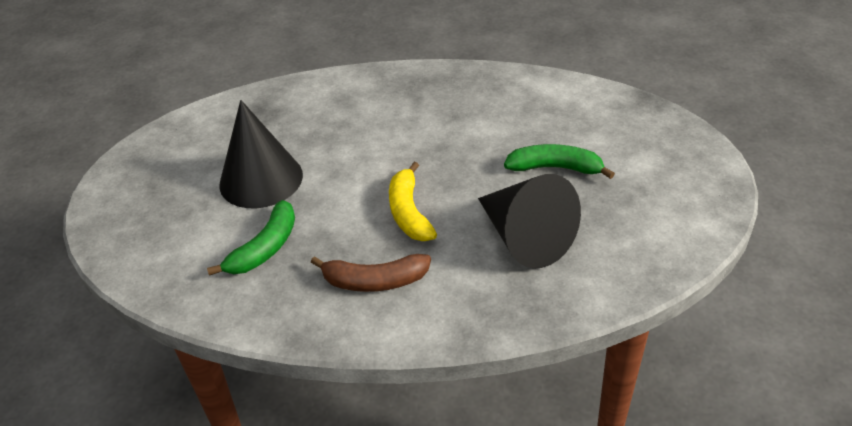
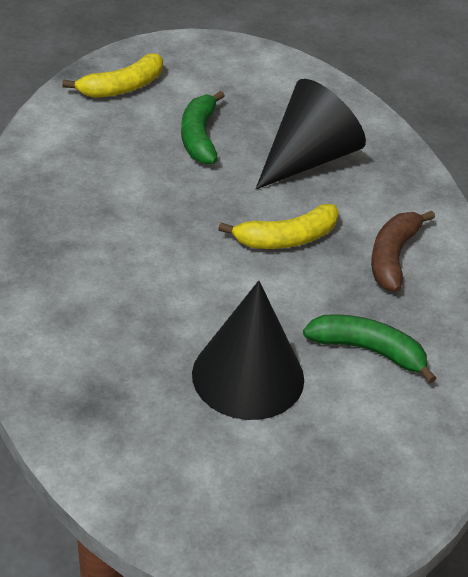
camera: 105 degrees left, 0 degrees up
brown banana [311,254,431,292] -> brown banana turned 150 degrees counterclockwise [371,211,435,292]
none -> yellow banana [62,54,163,98]

